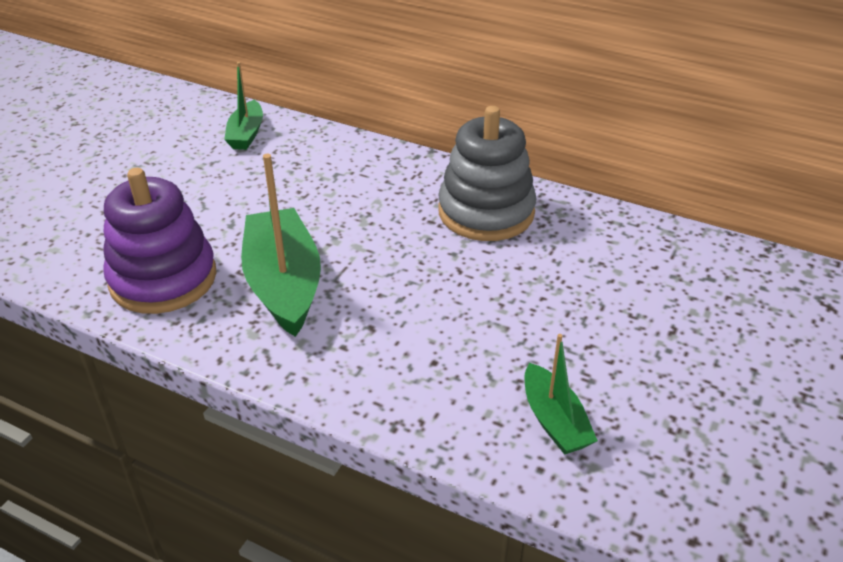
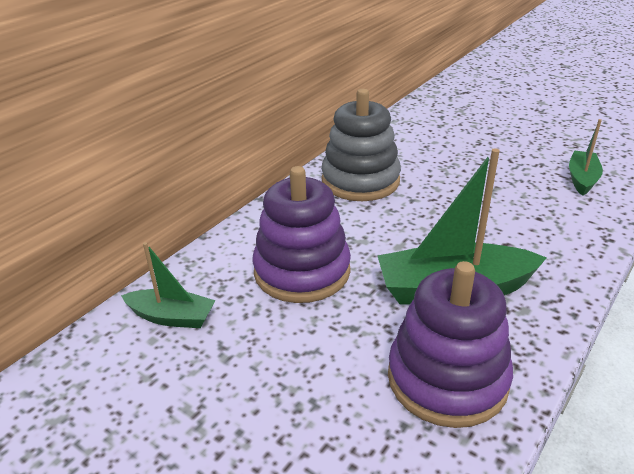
camera: 80 degrees left, 5 degrees down
green boat [524,334,598,455] -> green boat turned 60 degrees counterclockwise [569,119,603,196]
none -> purple stacking toy [253,166,351,303]

